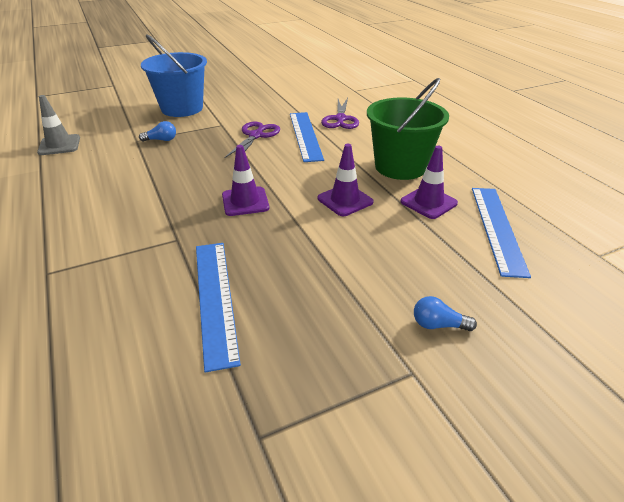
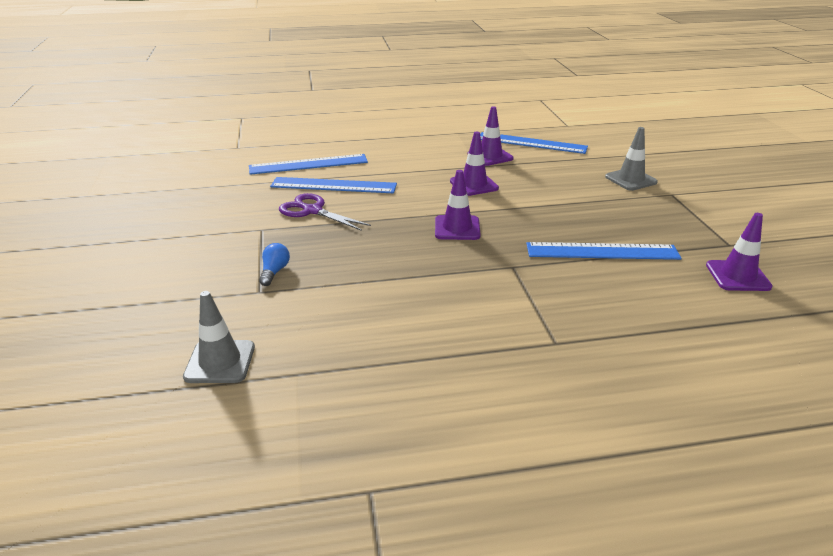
camera: 75 degrees left, 5 degrees down
blue bucket [141,34,207,117] -> none
purple scissors [321,98,359,129] -> blue ruler [249,154,368,175]
green bucket [367,78,449,180] -> none
blue light bulb [414,296,477,331] -> grey traffic cone [605,127,658,191]
none -> purple traffic cone [706,213,773,291]

